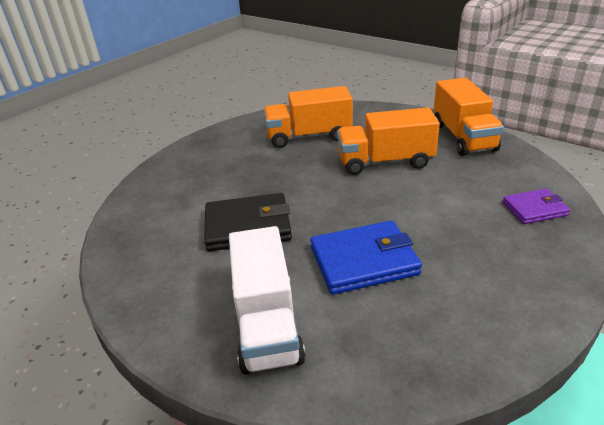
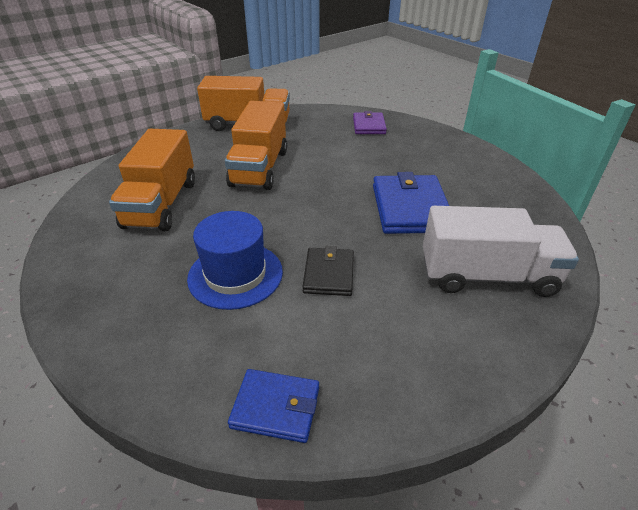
camera: 80 degrees left, 5 degrees up
black wallet [204,193,292,252] -> black wallet [302,246,354,296], size x0.59
none -> blue hat [187,211,283,310]
none -> blue wallet [228,369,319,443]

